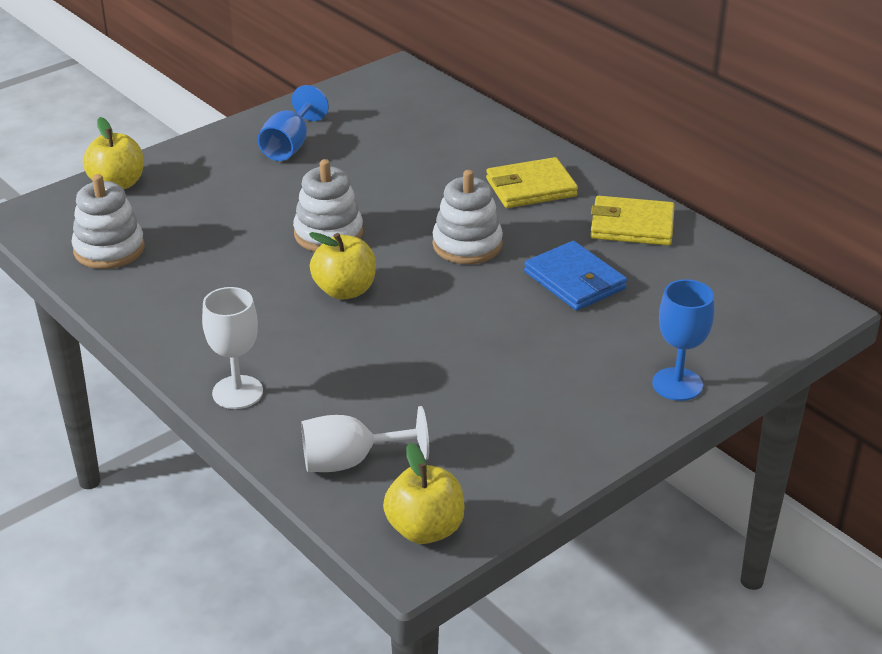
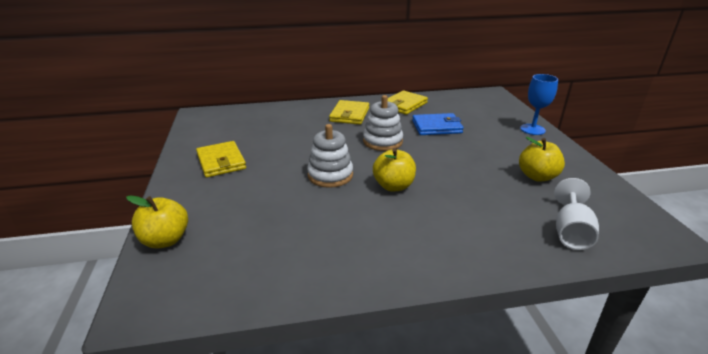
camera: 60 degrees left, 5 degrees down
white stacking toy [72,174,145,269] -> none
white goblet [202,287,263,409] -> none
blue goblet [258,85,329,161] -> yellow wallet [196,141,246,178]
yellow apple [383,443,465,544] -> yellow apple moved to [519,137,565,182]

